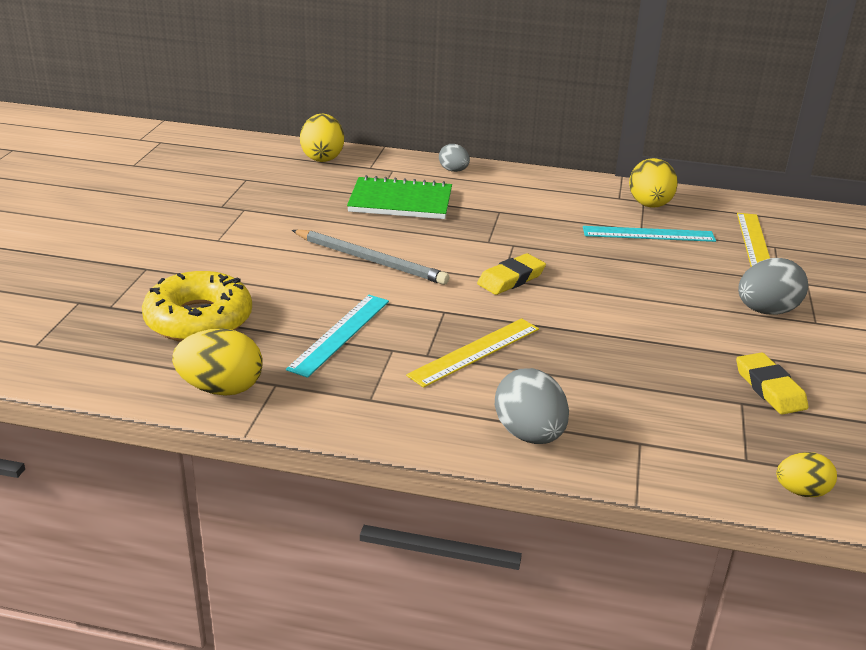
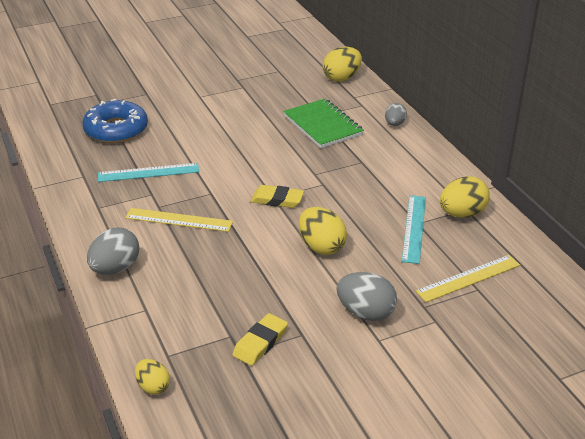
camera: 55 degrees right, 5 degrees up
yellow donut [142,271,252,342] -> blue donut [82,99,148,143]
yellow egg [172,328,262,396] -> yellow egg moved to [299,207,347,255]
grey pencil [292,230,449,285] -> none
turquoise ruler [583,226,716,242] -> turquoise ruler turned 45 degrees clockwise [402,195,426,264]

